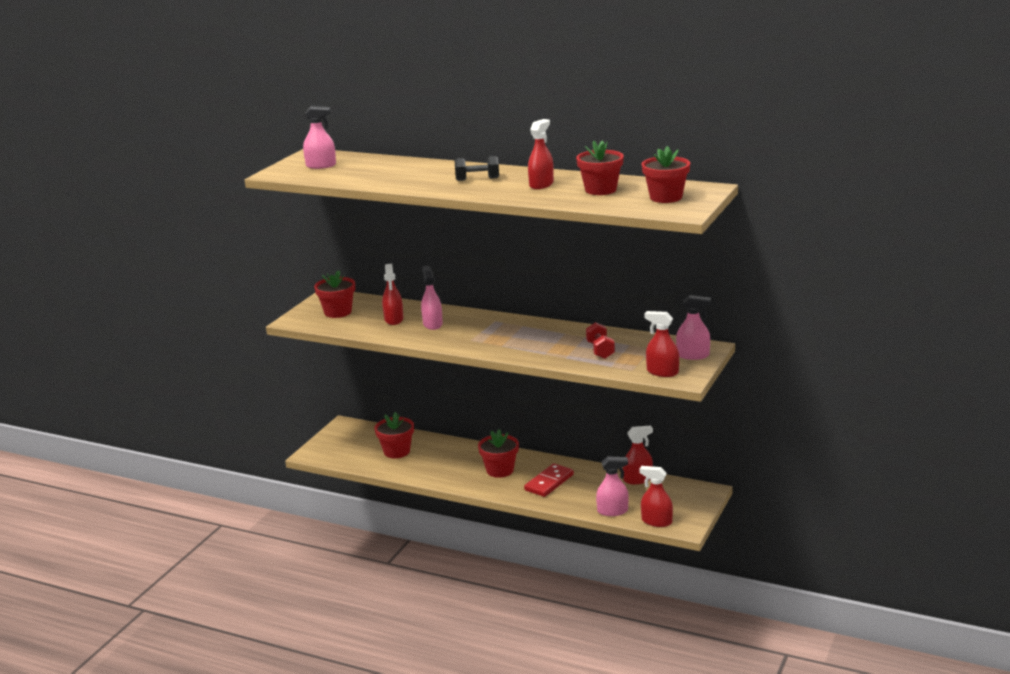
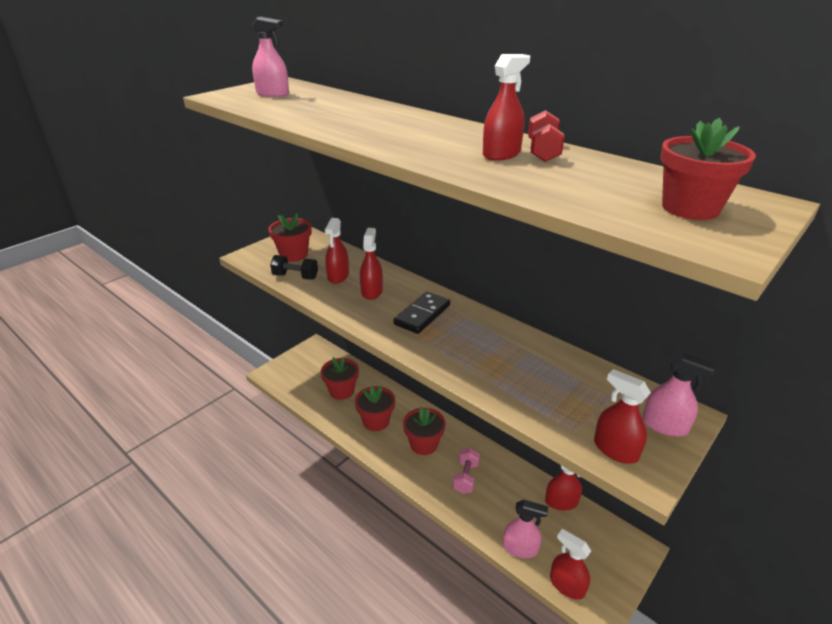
camera: 15 degrees right, 10 degrees up
pink spray bottle [421,266,443,330] -> red spray bottle [360,228,383,300]
black dumbbell [454,156,499,181] -> black dumbbell moved to [270,255,318,280]
red domino [524,463,574,497] -> pink dumbbell [453,448,480,494]
red flower pot [576,140,624,195] -> red flower pot moved to [355,386,395,431]
red dumbbell [586,322,615,359] -> red dumbbell moved to [528,110,565,162]
none -> black domino [393,292,450,334]

